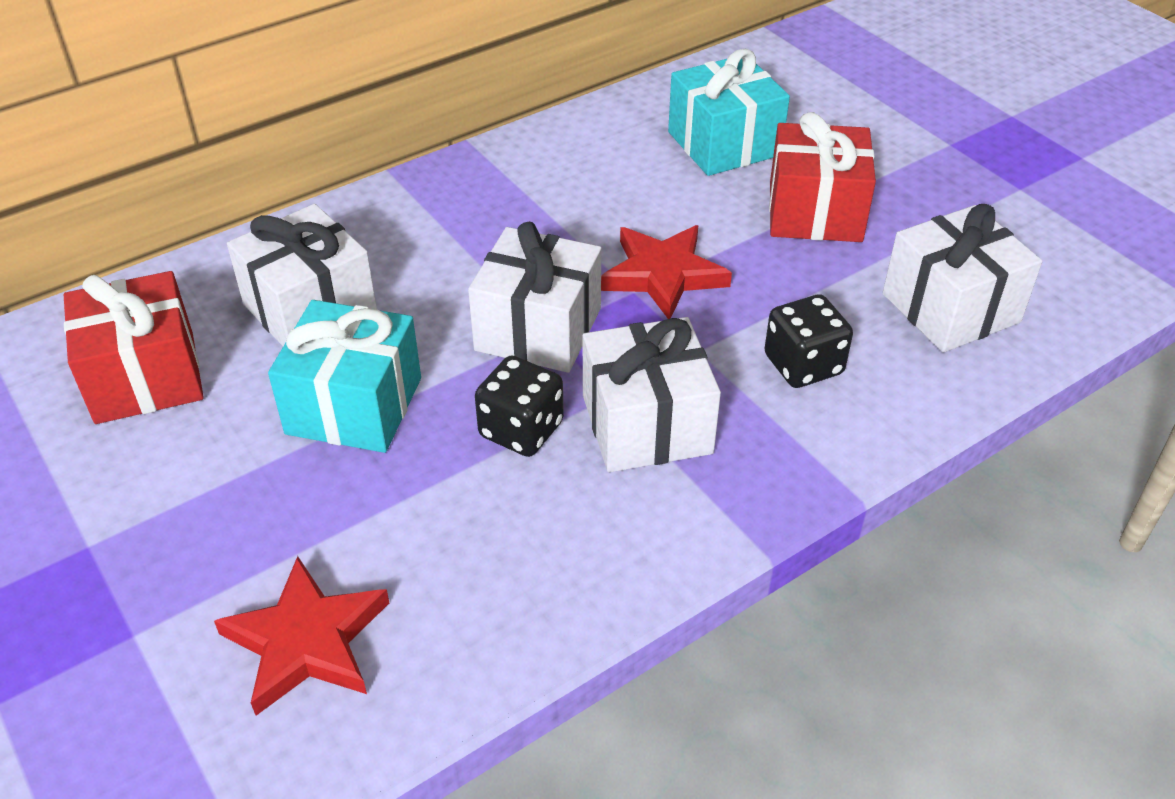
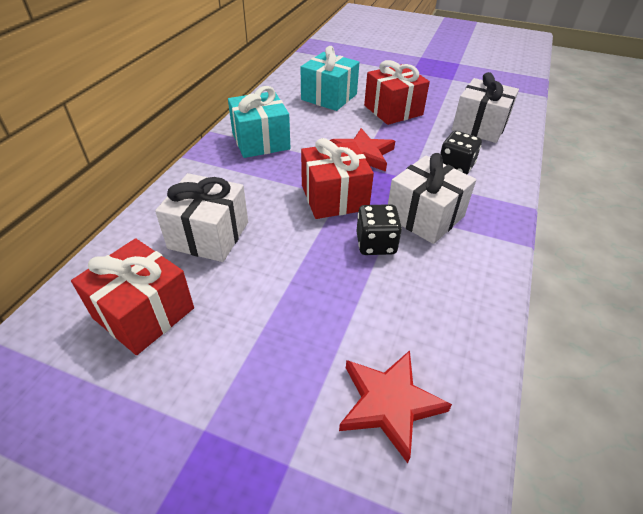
camera: 35 degrees left, 0 degrees up
turquoise gift [268,300,421,453] -> turquoise gift moved to [228,86,291,158]
white gift [468,222,601,373] -> red gift [301,138,374,219]

